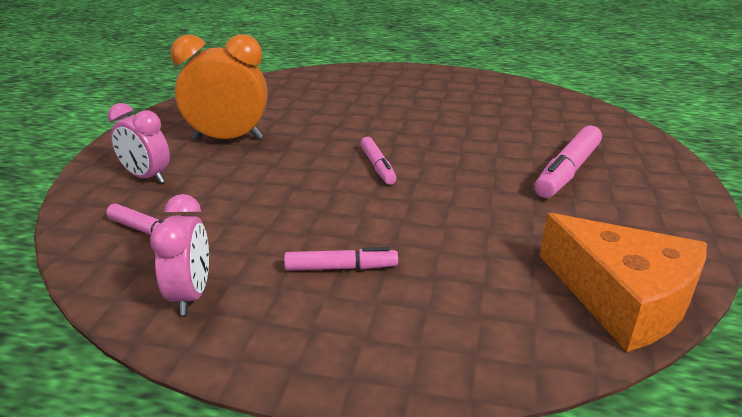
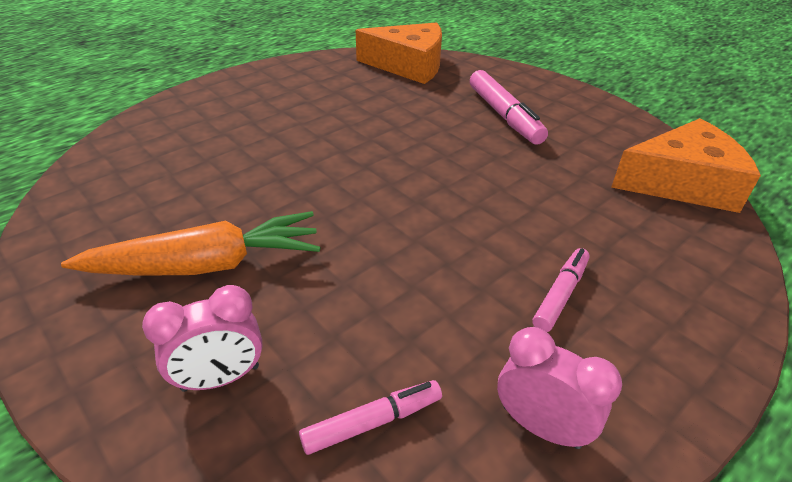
camera: 55 degrees left, 10 degrees up
orange clock [170,34,268,140] -> orange carrot [61,211,321,276]
pink marker [360,137,396,185] -> none
none -> orange cheese [356,22,442,84]

